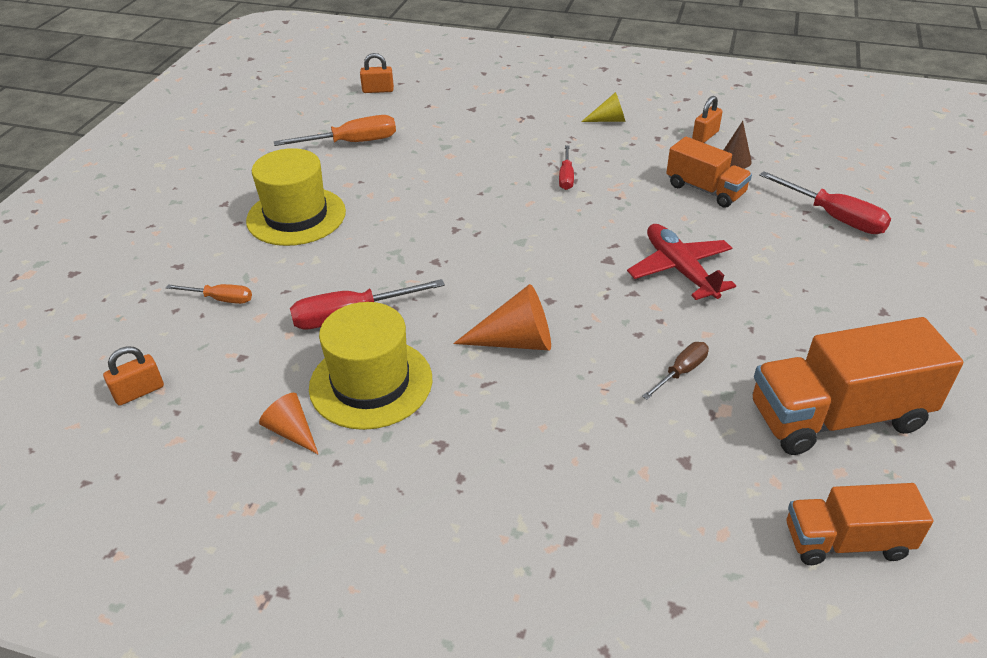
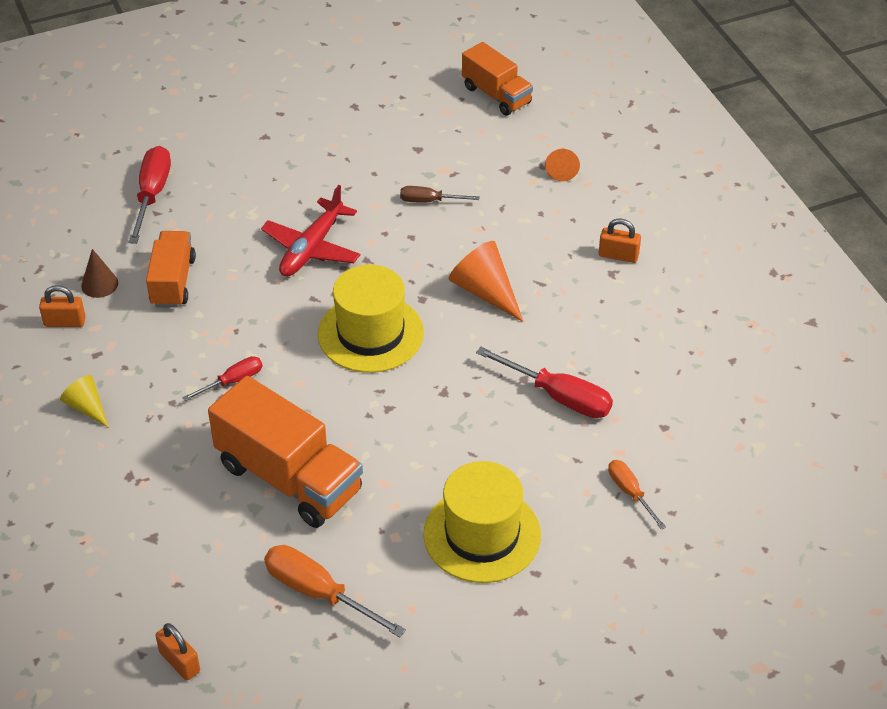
camera: 130 degrees left, 5 degrees up
orange padlock [103,346,164,406] -> orange padlock moved to [599,218,641,263]
orange cone [259,393,319,455] -> orange cone moved to [545,148,580,181]
yellow hat [309,302,432,430] -> yellow hat moved to [318,265,424,373]
orange truck [753,317,963,455] -> orange truck moved to [208,376,363,528]

